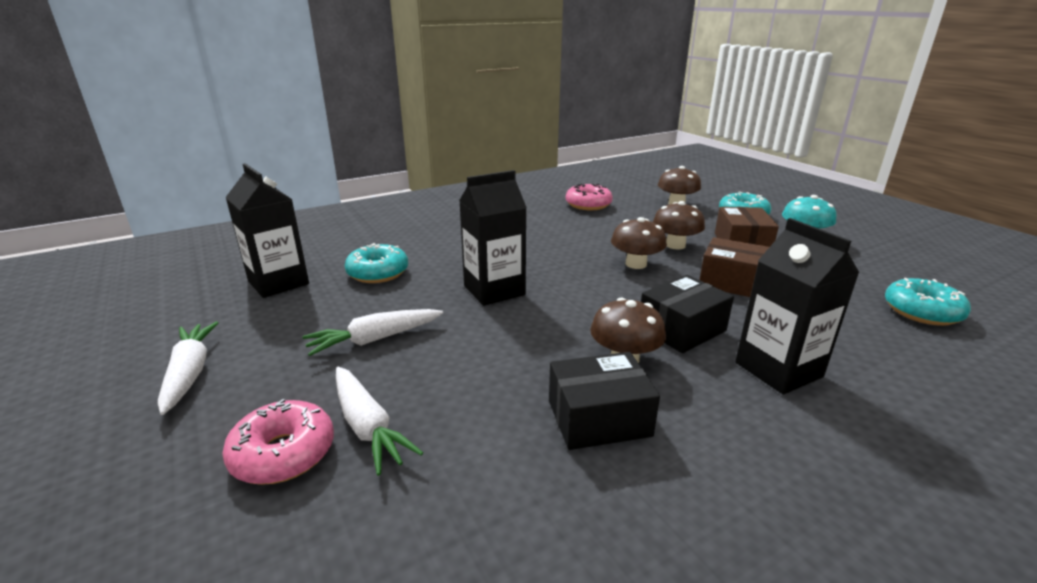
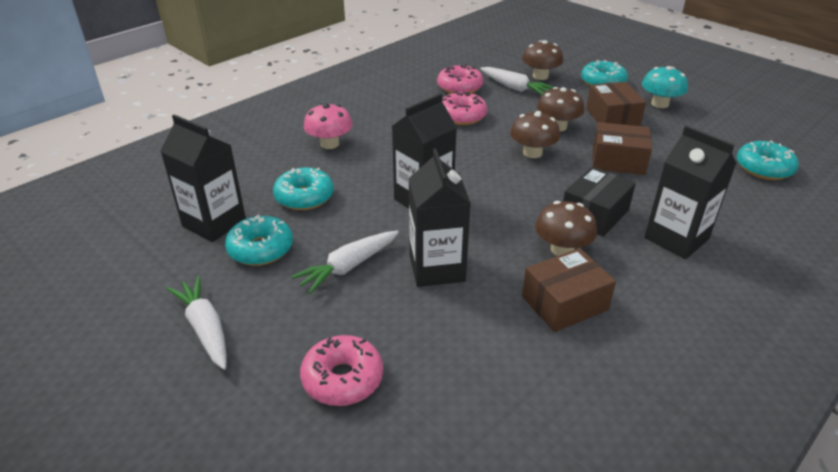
camera: 15 degrees left, 10 degrees up
white carrot [336,367,423,476] -> white carrot moved to [480,67,554,95]
black box [549,352,660,450] -> brown box [522,248,616,332]
none -> turquoise donut [225,215,293,266]
none -> pink mushroom [304,103,353,149]
none -> black carton [408,148,471,287]
none -> pink donut [442,91,487,125]

